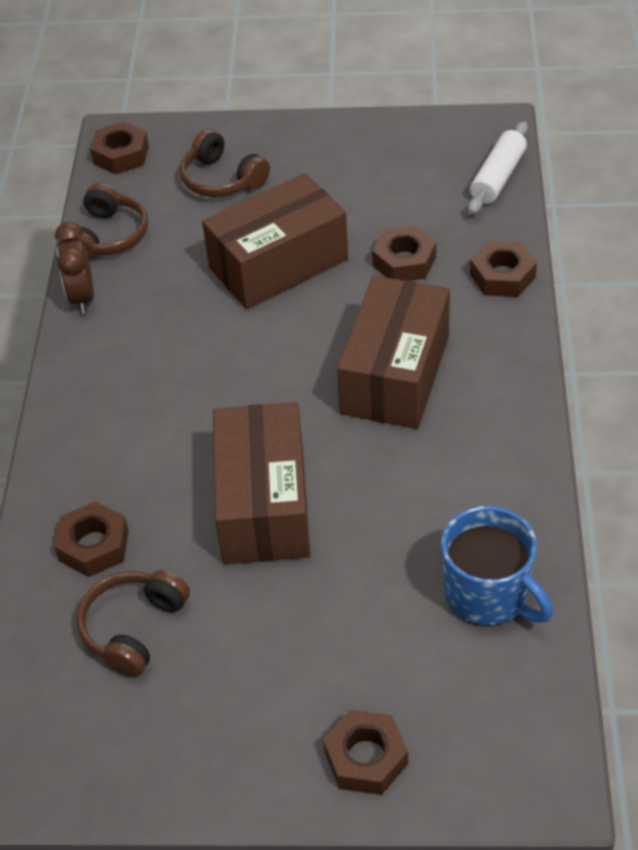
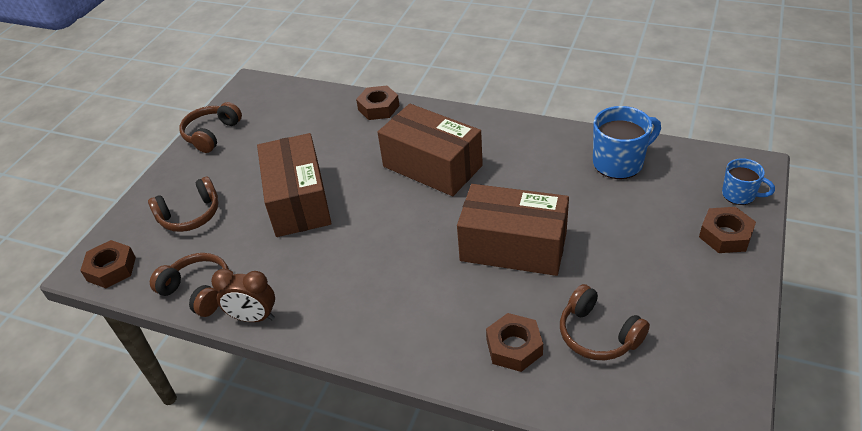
camera: 70 degrees left, 5 degrees down
brown nut [372,226,436,281] -> none
white rolling pin [468,121,528,214] -> none
none -> brown headphones [179,102,242,153]
none -> blue mug [722,158,775,205]

